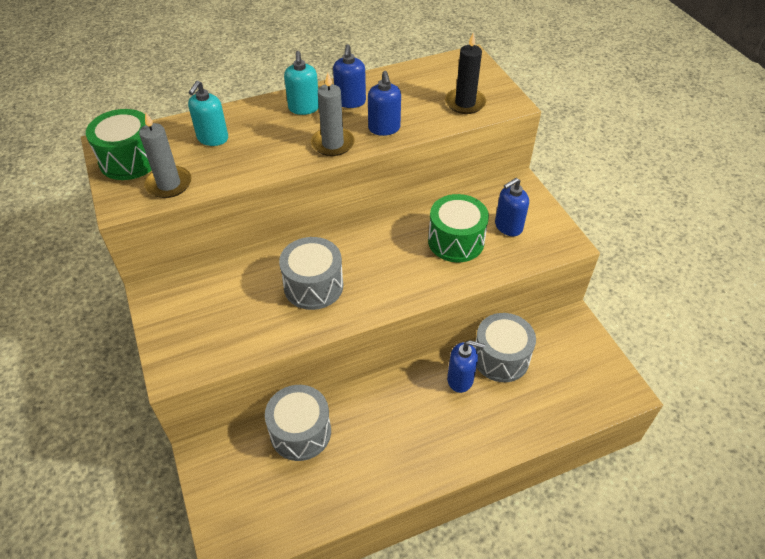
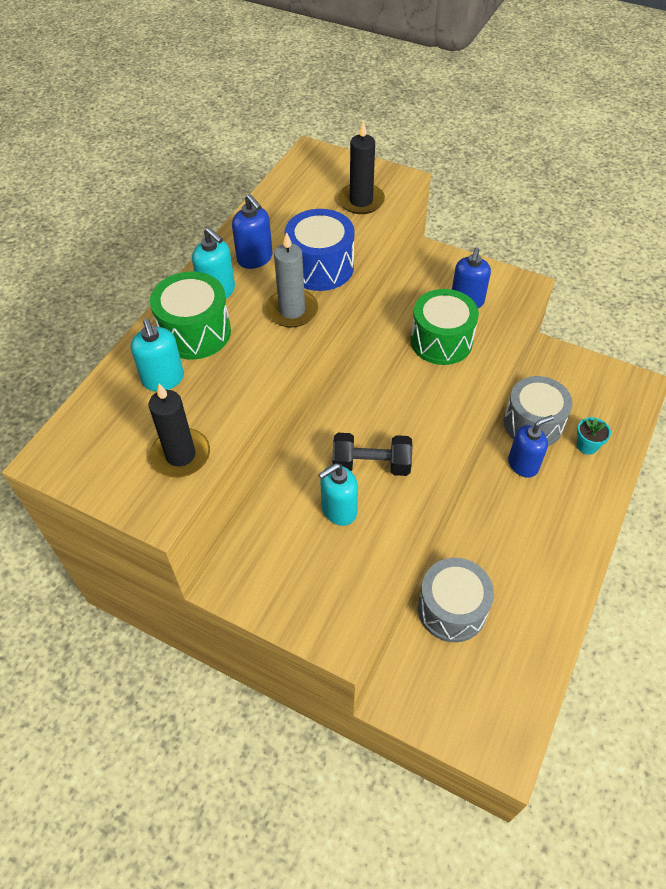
camera: 40 degrees left, 5 degrees up
green drum [86,109,152,180] -> green drum moved to [150,272,231,359]
grey candle [139,112,191,198] -> black candle [149,384,210,478]
grey drum [279,237,343,310] -> black dumbbell [332,433,413,476]
blue soap dispenser [368,71,401,136] -> blue drum [285,209,355,291]
none -> turquoise soap dispenser [318,463,358,526]
none -> turquoise flower pot [577,417,611,455]

